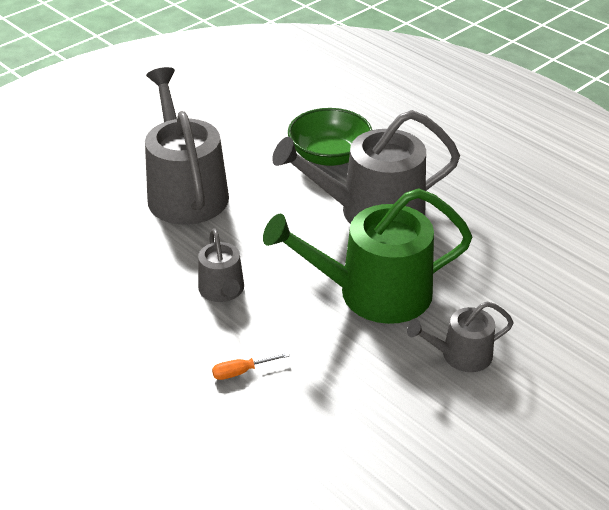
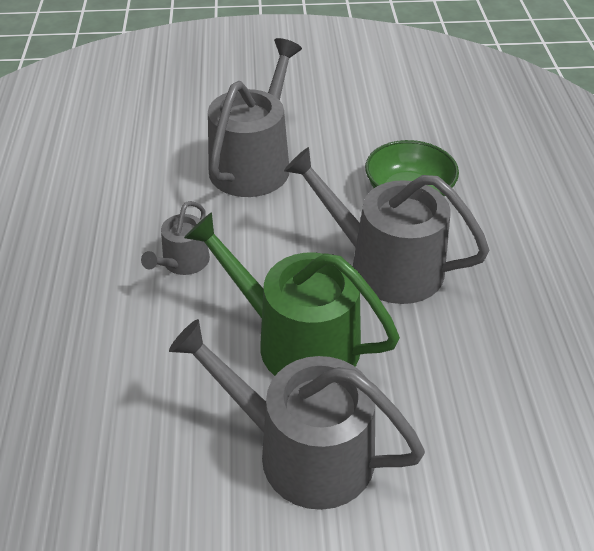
camera: 40 degrees right, 5 degrees up
orange screwdriver [212,353,290,380] -> none
grey watering can [407,302,514,372] -> grey watering can [169,319,425,510], size x1.96

